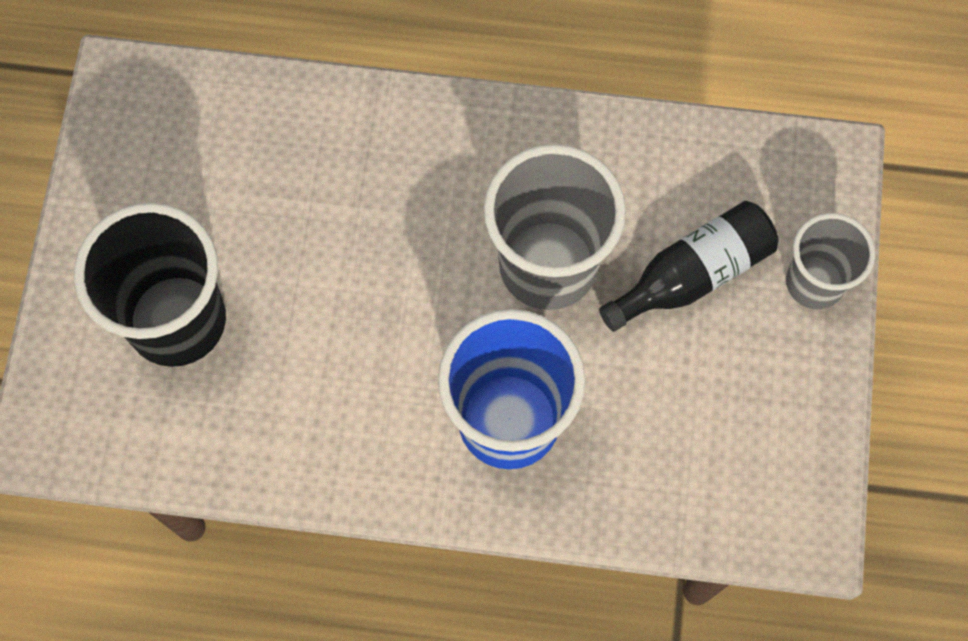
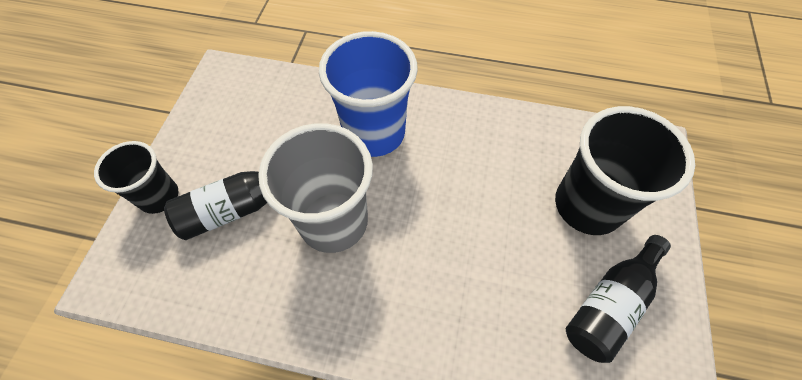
camera: 175 degrees left, 10 degrees down
grey cup [786,213,875,309] -> black cup [94,141,179,214]
none -> black bottle [566,235,671,363]

